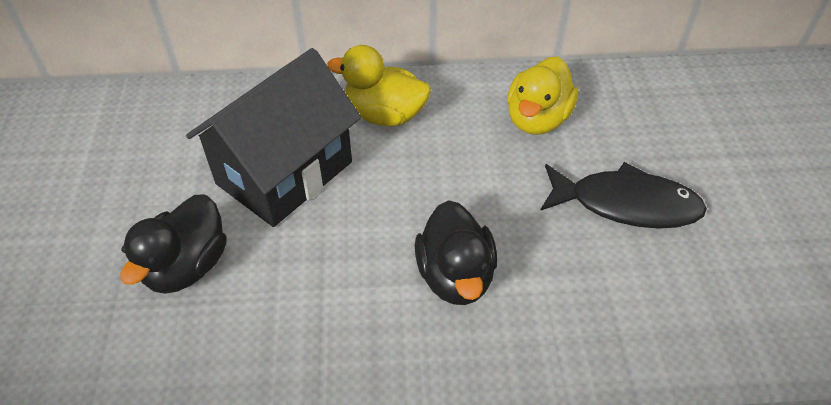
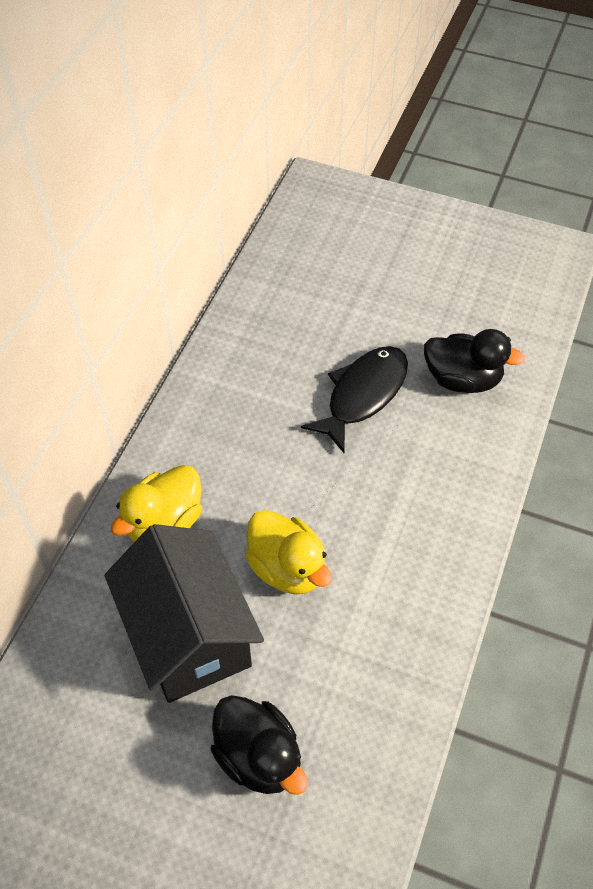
camera: 65 degrees left, 5 degrees up
black duck [415,200,497,305] -> black duck moved to [424,329,525,393]
yellow duck [507,56,578,135] -> yellow duck moved to [245,510,332,595]

